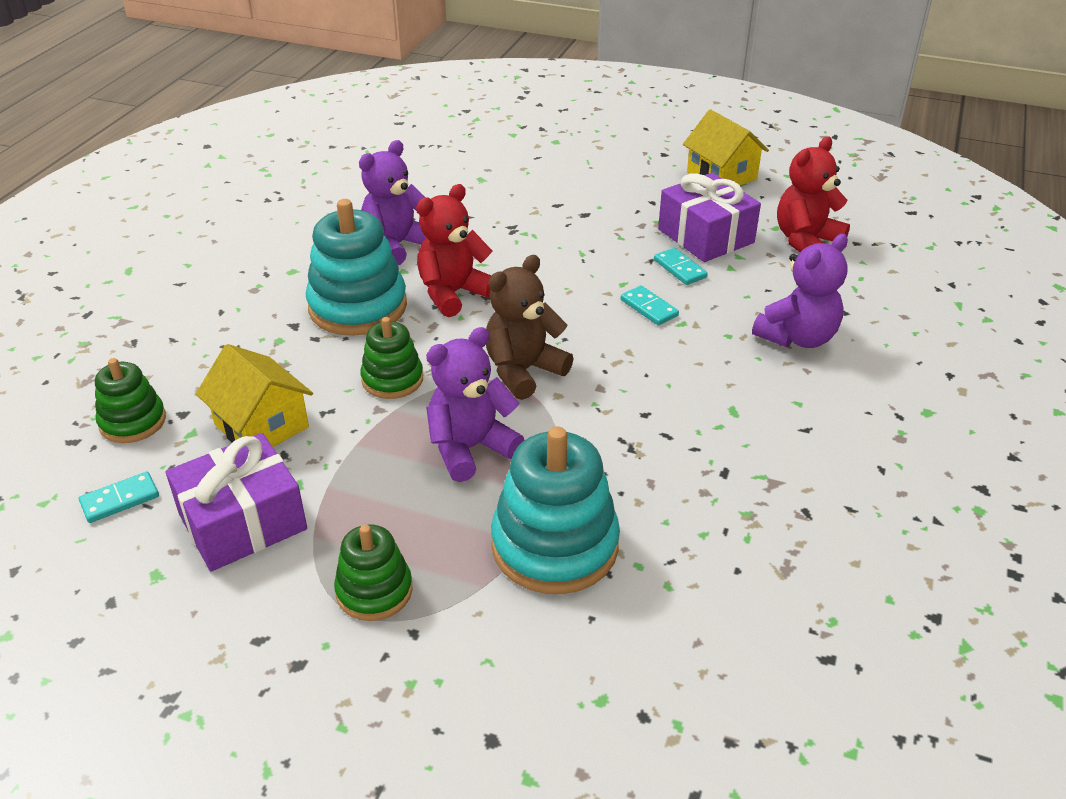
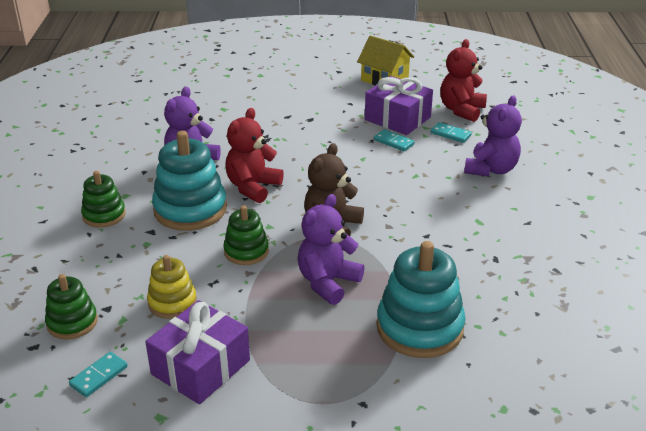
camera: 20 degrees left, 5 degrees down
yellow house [196,344,313,447] -> yellow stacking toy [147,255,197,319]
green stacking toy [334,525,413,621] -> green stacking toy moved to [81,171,126,228]
turquoise domino [621,285,679,326] -> turquoise domino moved to [431,122,472,143]

